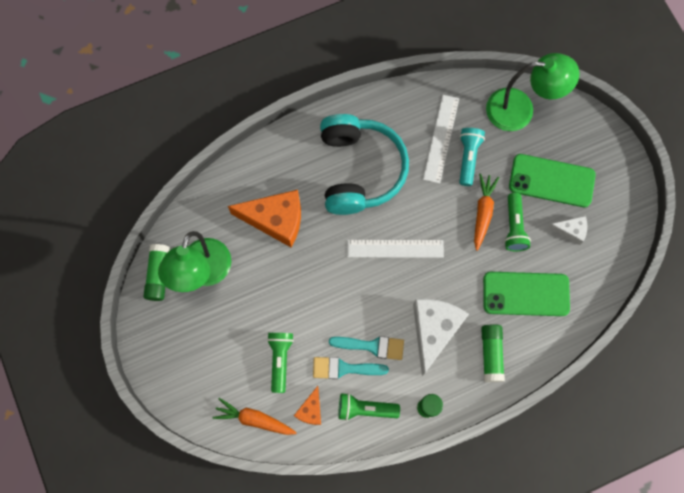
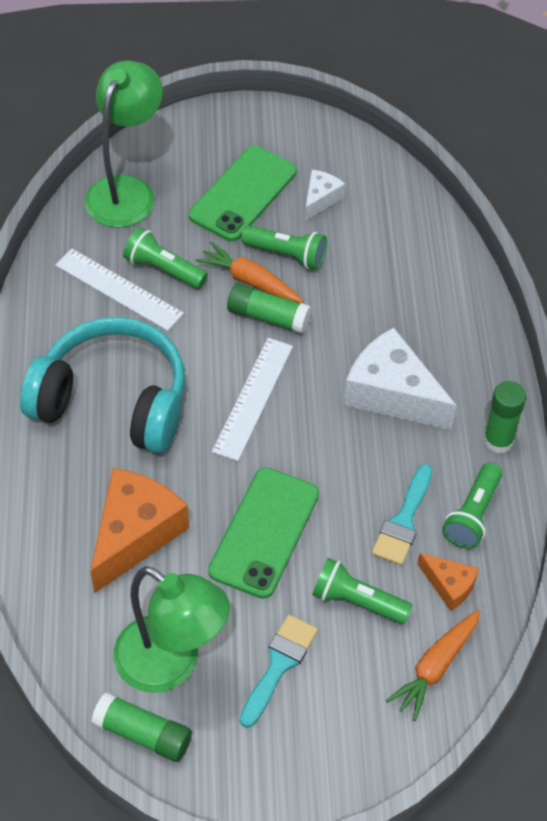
camera: 70 degrees left, 20 degrees down
turquoise brush [329,336,404,360] -> turquoise brush moved to [240,615,318,728]
turquoise flashlight [459,128,485,186] -> green flashlight [123,227,208,289]
green glue stick [481,324,505,382] -> green glue stick moved to [227,283,312,334]
green phone [483,272,570,316] -> green phone moved to [208,467,319,599]

